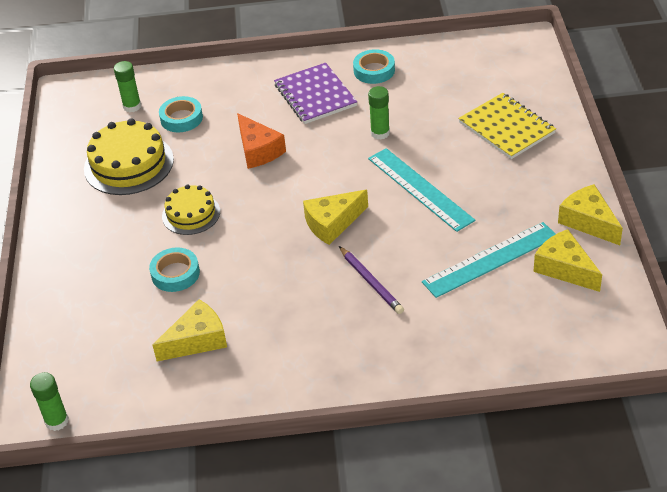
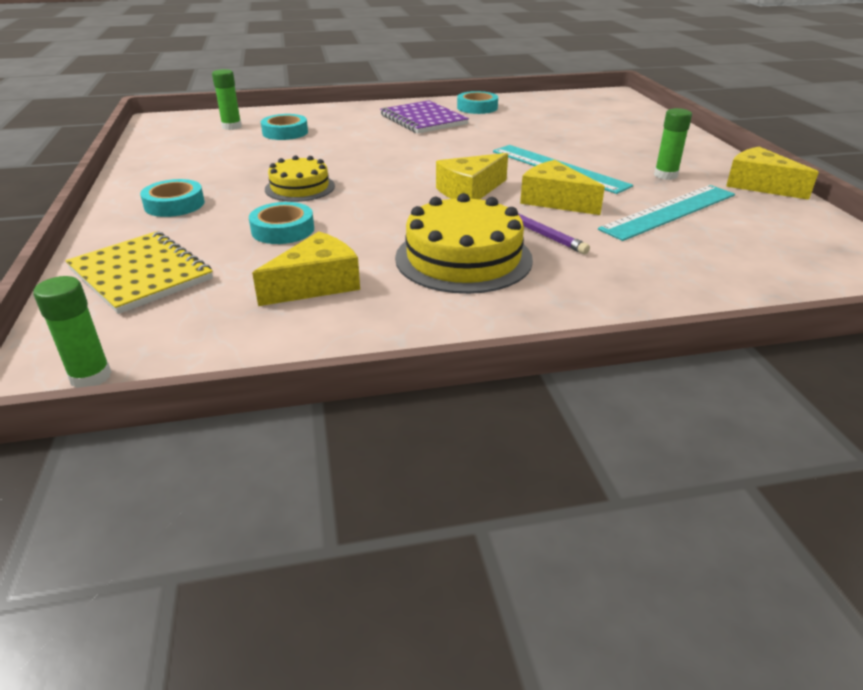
camera: 10 degrees left, 10 degrees down
yellow cake [84,118,174,195] -> yellow cake moved to [395,193,533,294]
orange cheese [237,113,286,169] -> none
green glue stick [368,86,390,140] -> green glue stick moved to [654,108,692,180]
yellow notebook [458,93,556,159] -> yellow notebook moved to [65,231,213,314]
yellow cheese [533,229,602,292] -> yellow cheese moved to [520,160,605,215]
none -> turquoise tape [140,179,205,217]

